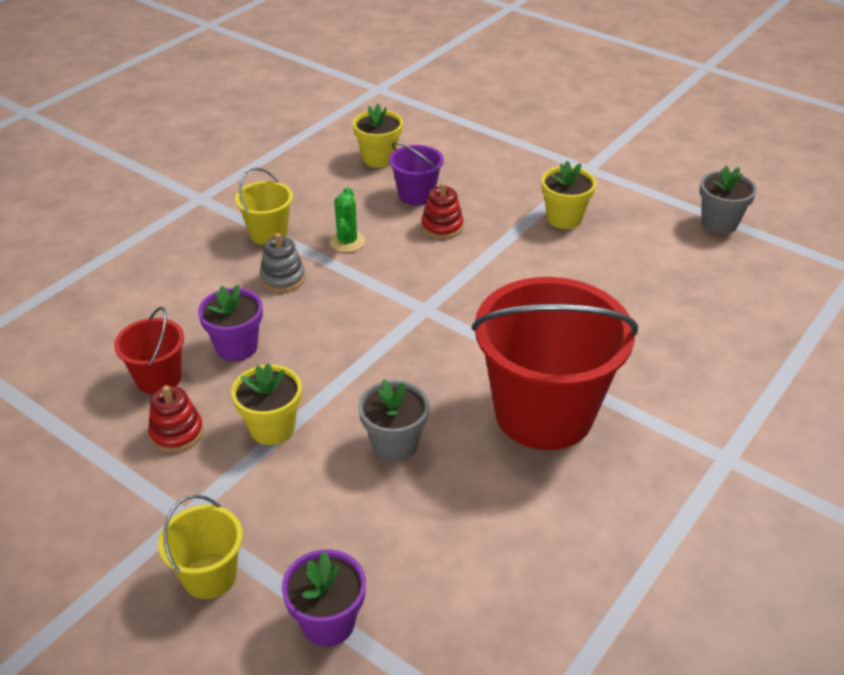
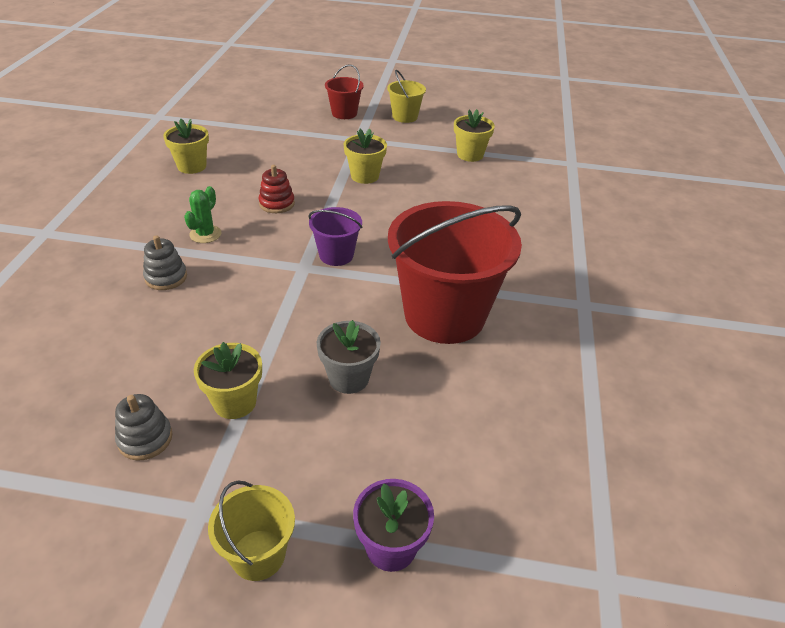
camera: 30 degrees left, 0 degrees up
red bucket [114,307,184,394] -> red bucket moved to [325,64,364,119]
red stacking toy [148,385,203,453] -> grey stacking toy [115,394,173,461]
purple flower pot [198,285,263,361] -> none
yellow bucket [235,168,293,245] -> yellow bucket moved to [387,70,426,123]
green cactus [330,187,365,252] -> green cactus turned 45 degrees clockwise [184,186,221,243]
purple bucket [389,142,444,206] -> purple bucket moved to [308,207,362,266]
grey flower pot [700,166,757,234] -> yellow flower pot [454,109,495,162]

